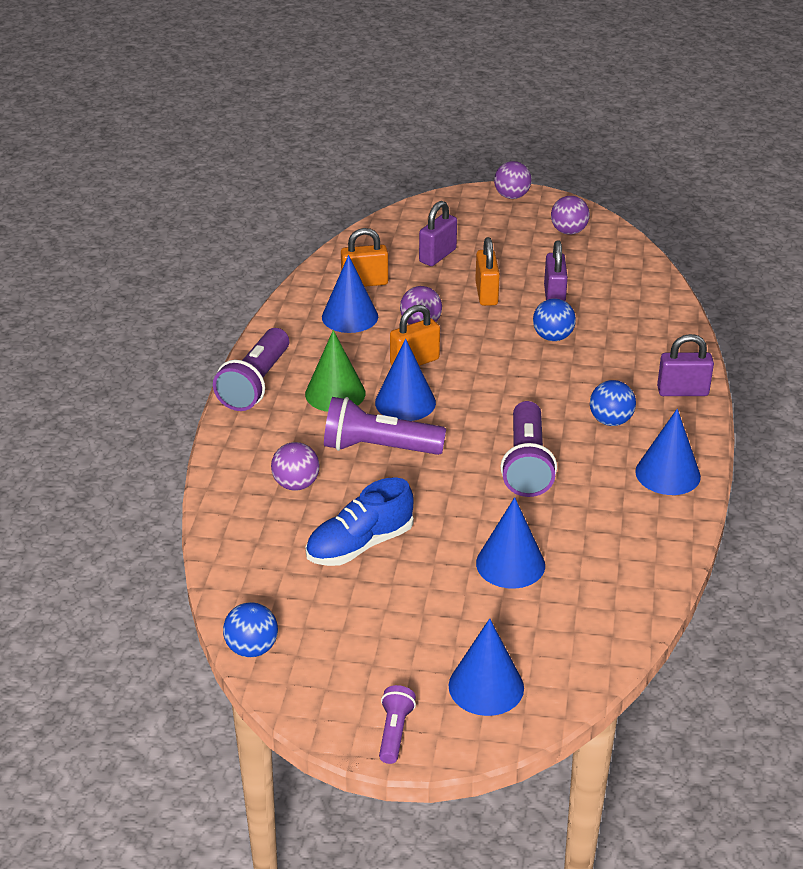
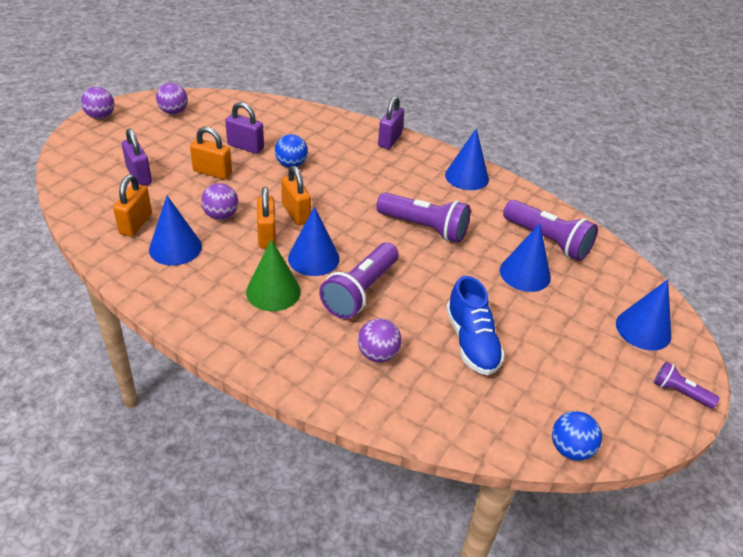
camera: 70 degrees left, 5 degrees up
purple flashlight [213,328,289,411] -> purple flashlight moved to [503,200,598,261]
blue ball [590,380,636,426] -> none
none -> orange padlock [281,166,311,225]

